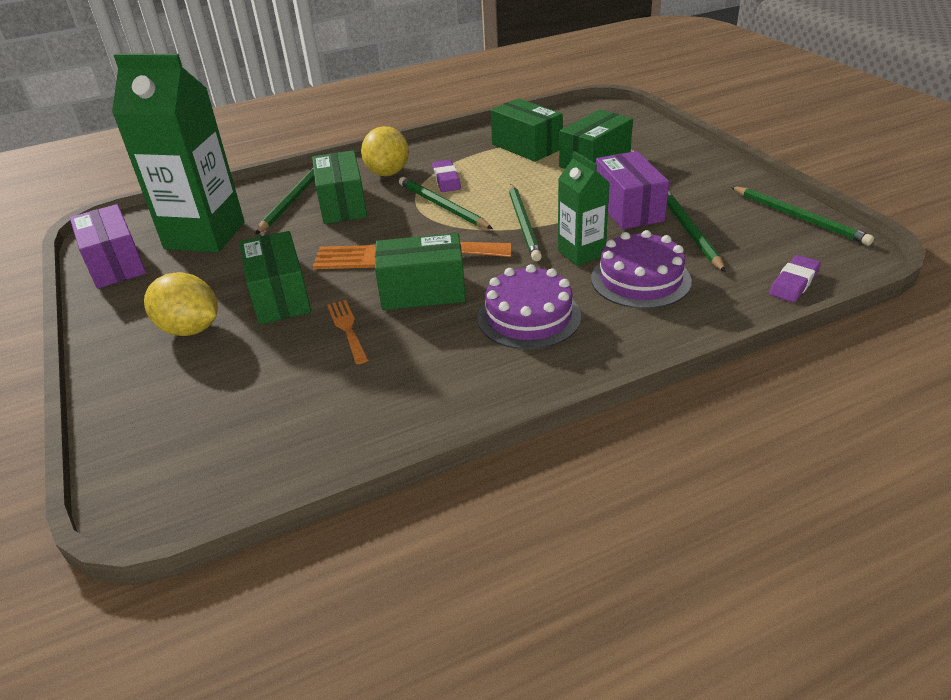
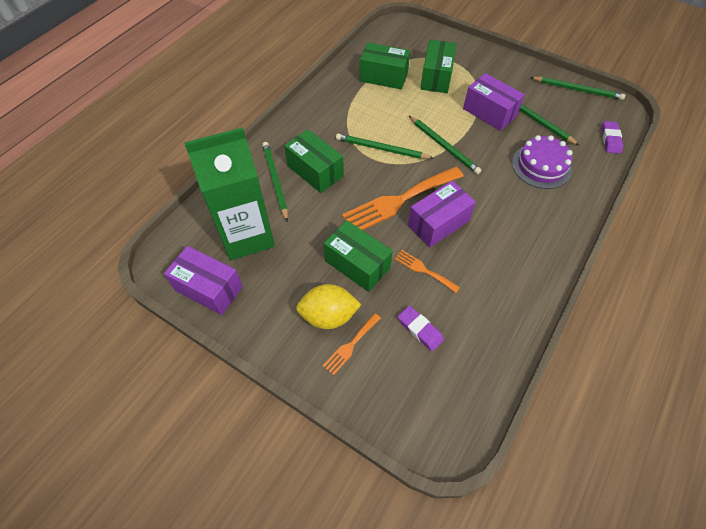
camera: 35 degrees left, 20 degrees up
yellow lemon [361,126,409,176] -> none
green box [375,233,466,310] -> purple box [408,181,476,247]
purple eraser [432,160,461,192] -> purple eraser moved to [398,306,444,351]
purple cake [478,264,581,350] -> none
green carton [558,151,610,266] -> none
none -> orange fork [323,313,381,375]

